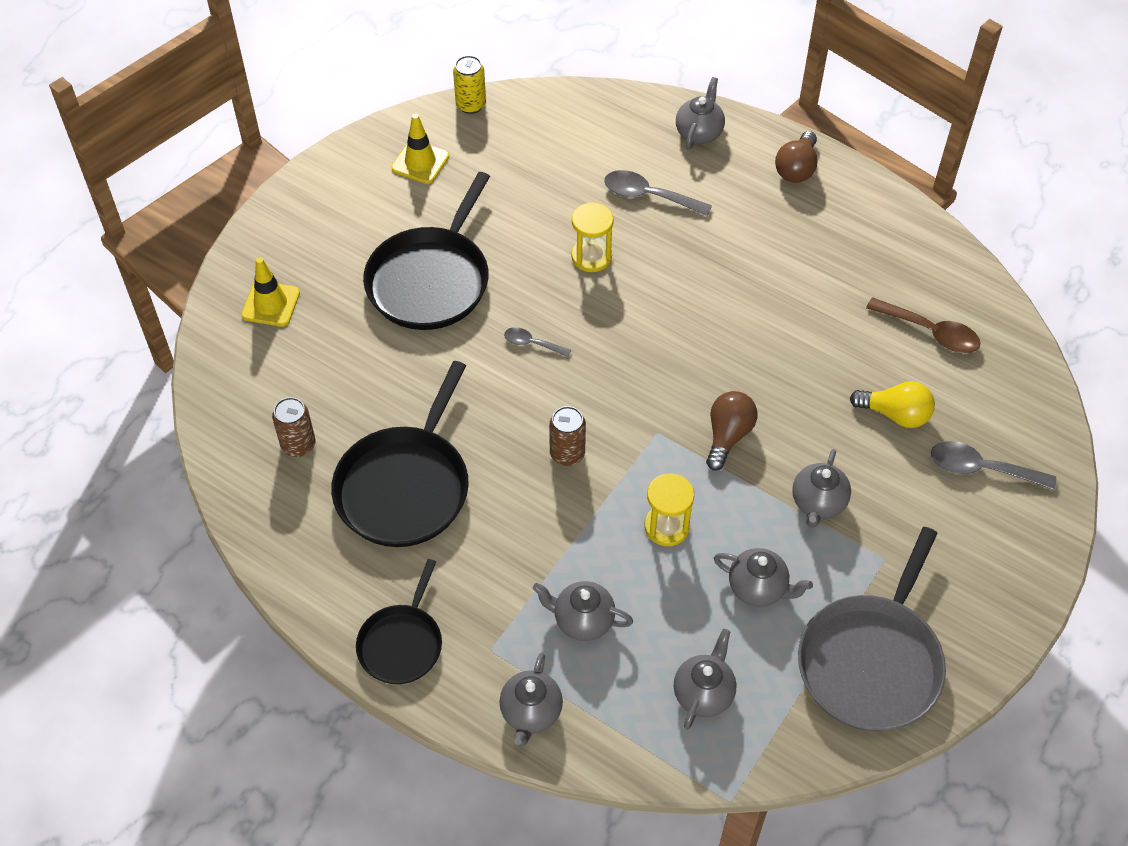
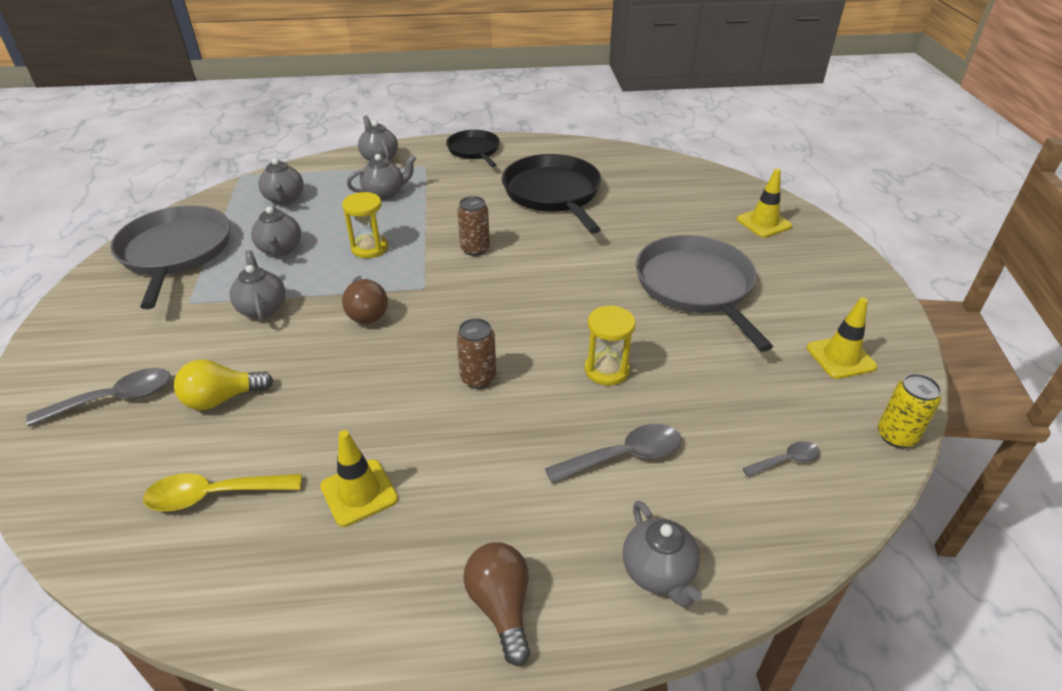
camera: 140 degrees right, 15 degrees down
brown can [272,397,316,457] -> brown can moved to [456,318,496,389]
black pan [363,172,490,330] -> grey pan [636,235,773,352]
grey spoon [504,327,571,357] -> grey spoon moved to [742,441,820,477]
grey teapot [714,548,813,607] -> grey teapot turned 90 degrees counterclockwise [251,206,301,256]
brown spoon [866,297,980,353] -> yellow spoon [143,473,302,511]
none -> yellow traffic cone [320,430,398,527]

